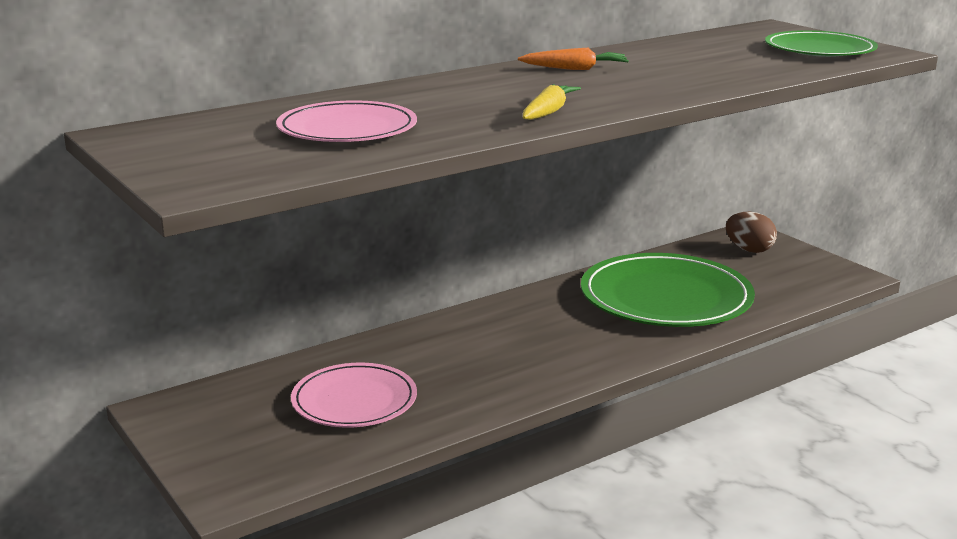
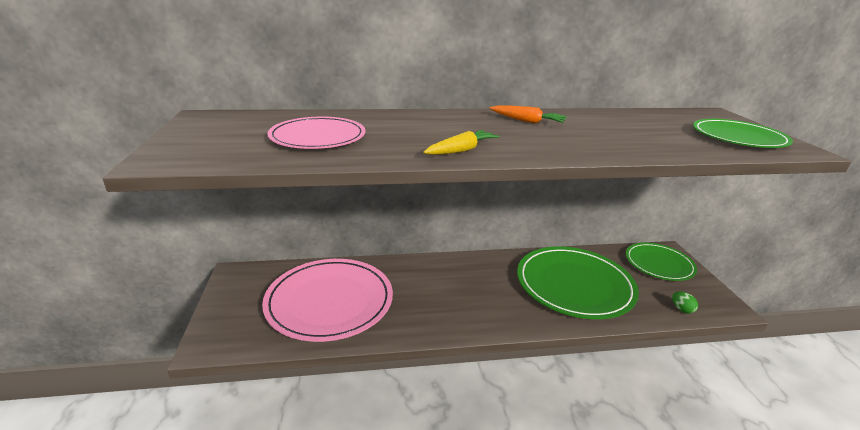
camera: 25 degrees right, 5 degrees up
pink plate [291,363,417,428] -> pink plate [262,259,393,342], size x1.64
brown egg [726,212,777,253] -> green plate [626,243,697,281]
none -> green egg [672,291,698,313]

